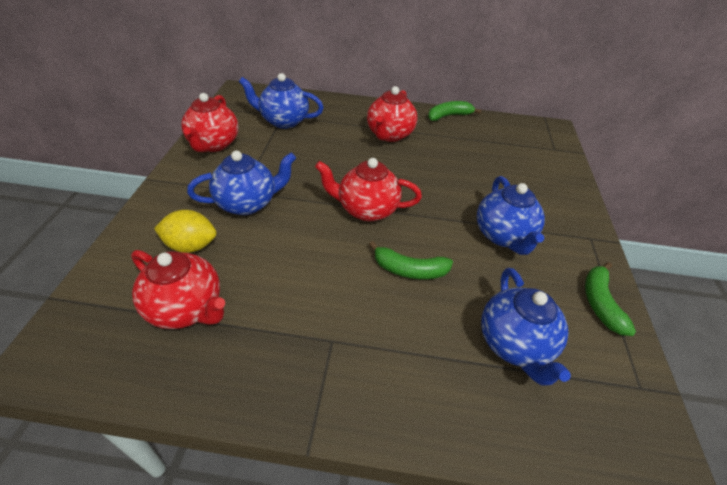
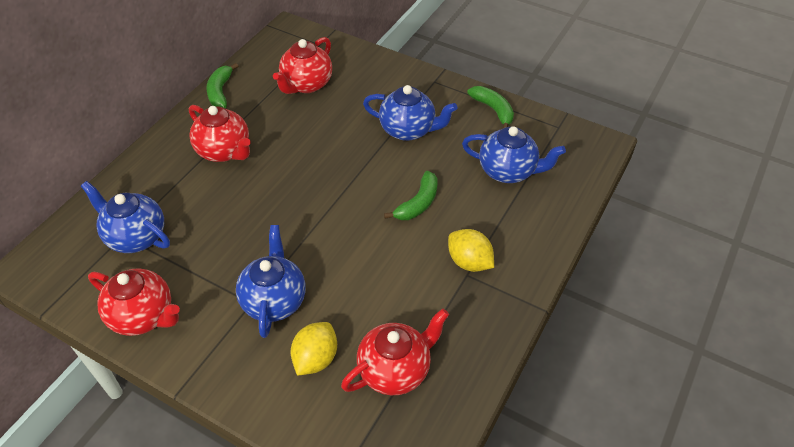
camera: 65 degrees left, 5 degrees up
blue teapot [239,73,324,129] -> blue teapot turned 90 degrees clockwise [81,181,170,253]
red teapot [315,158,422,221] -> red teapot moved to [273,37,332,94]
green banana [585,262,636,336] -> green banana turned 150 degrees counterclockwise [467,86,514,128]
none -> yellow lemon [448,229,494,272]

